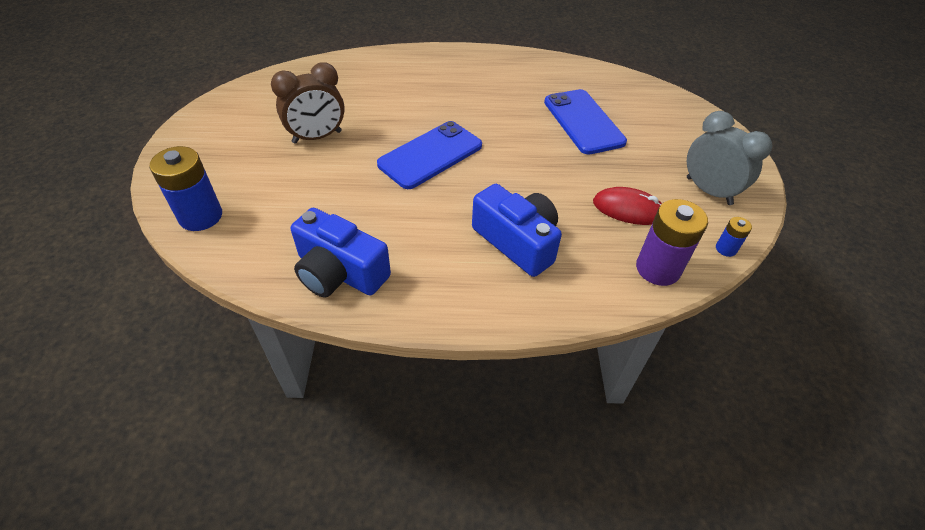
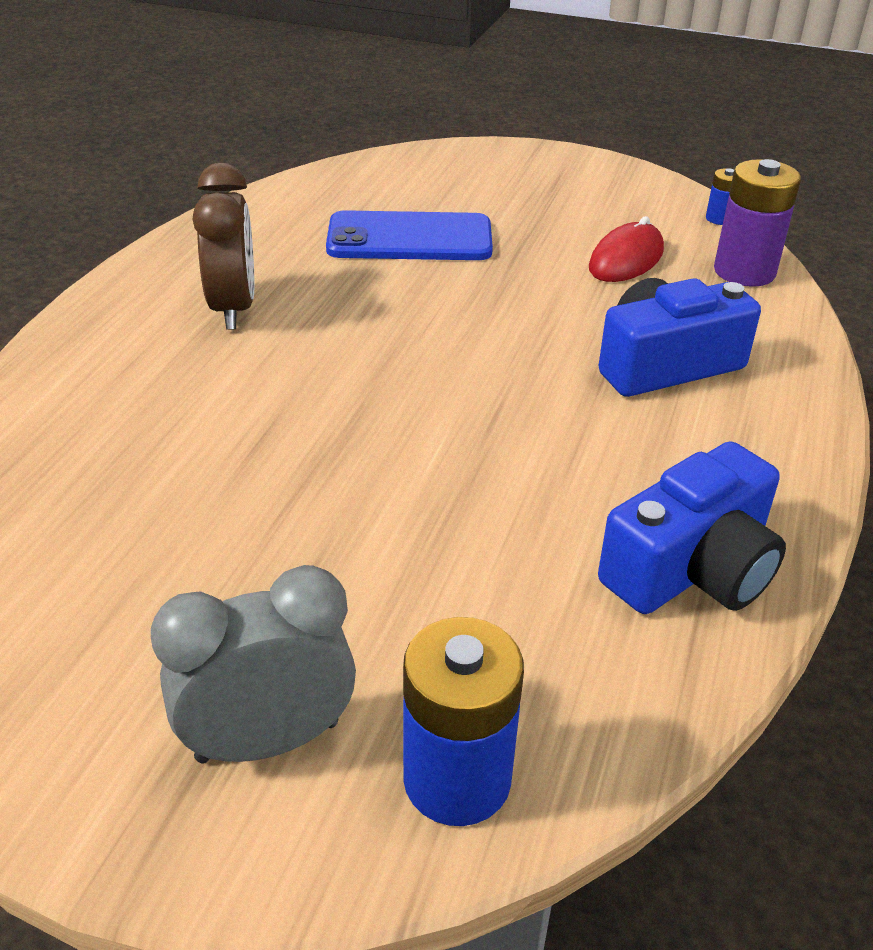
camera: 70 degrees left, 10 degrees down
brown clock [271,62,345,144] -> brown clock moved to [193,163,254,329]
blue phone [377,121,482,189] -> none
grey clock [687,111,772,205] -> grey clock moved to [151,565,356,764]

